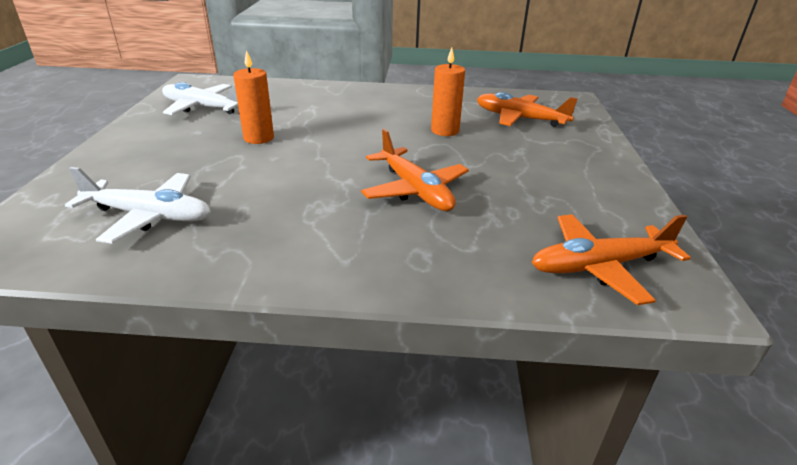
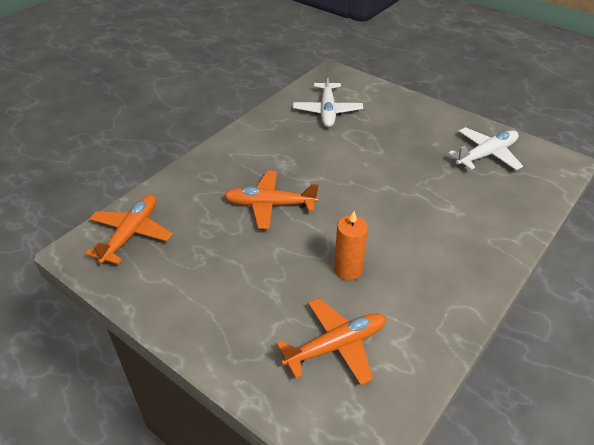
camera: 125 degrees right, 10 degrees up
white plane [65,167,211,244] -> white plane turned 45 degrees counterclockwise [293,69,363,127]
orange candle [233,50,274,144] -> none

